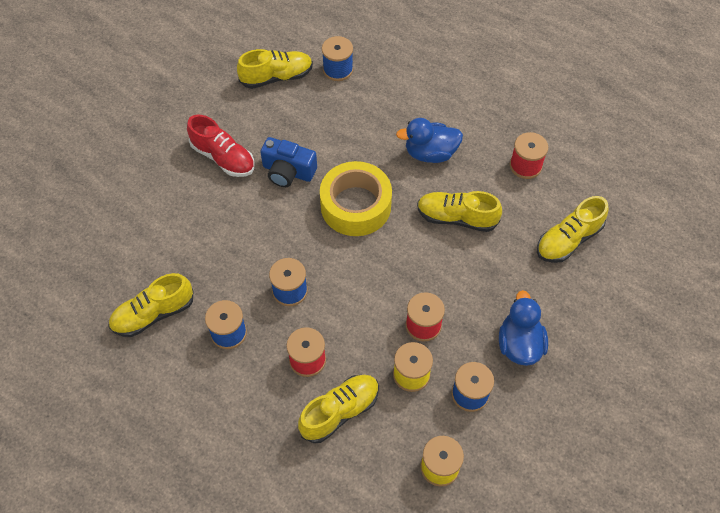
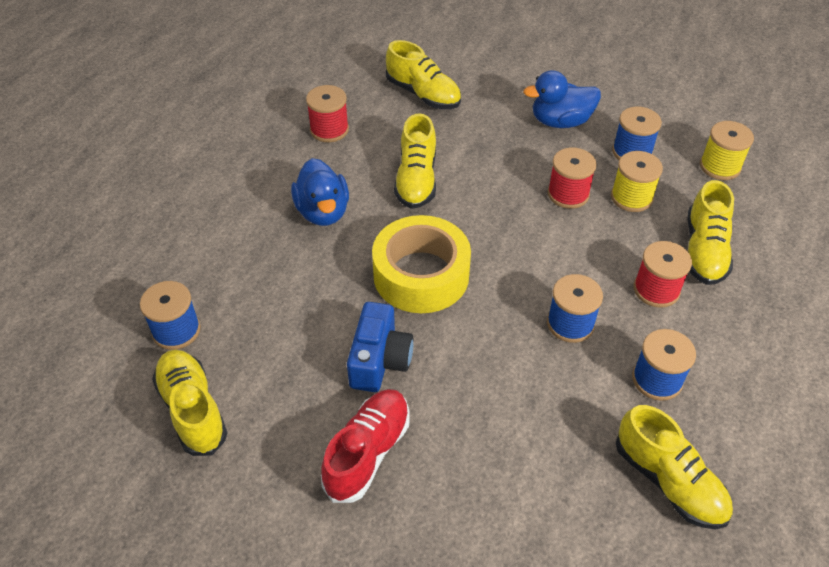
camera: 100 degrees left, 10 degrees down
yellow shoe [298,375,379,443] -> yellow shoe turned 120 degrees counterclockwise [688,180,734,285]

